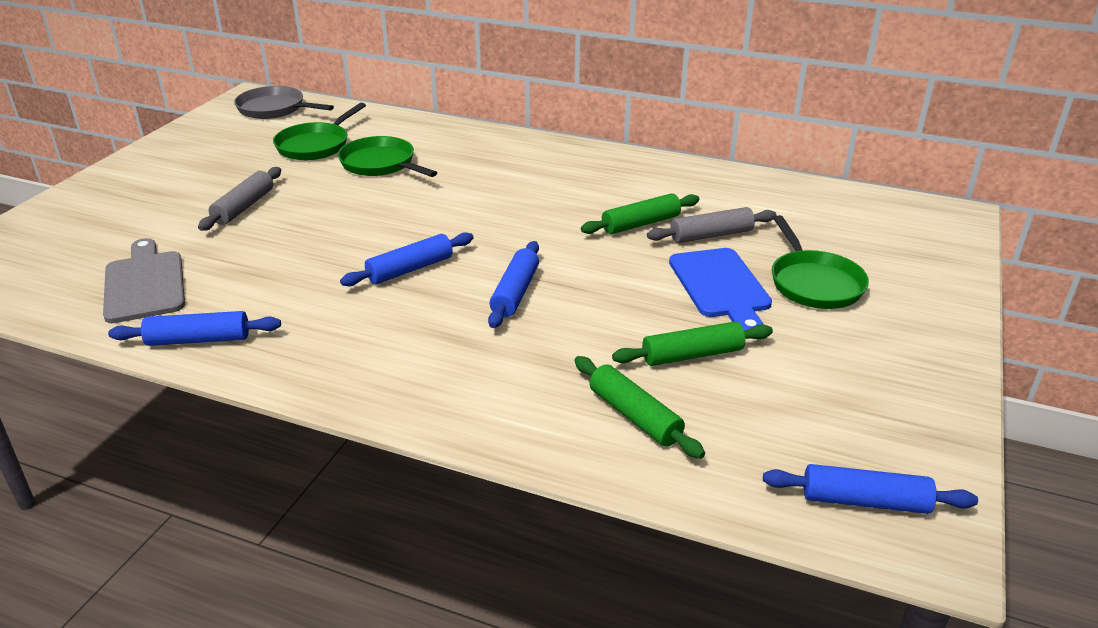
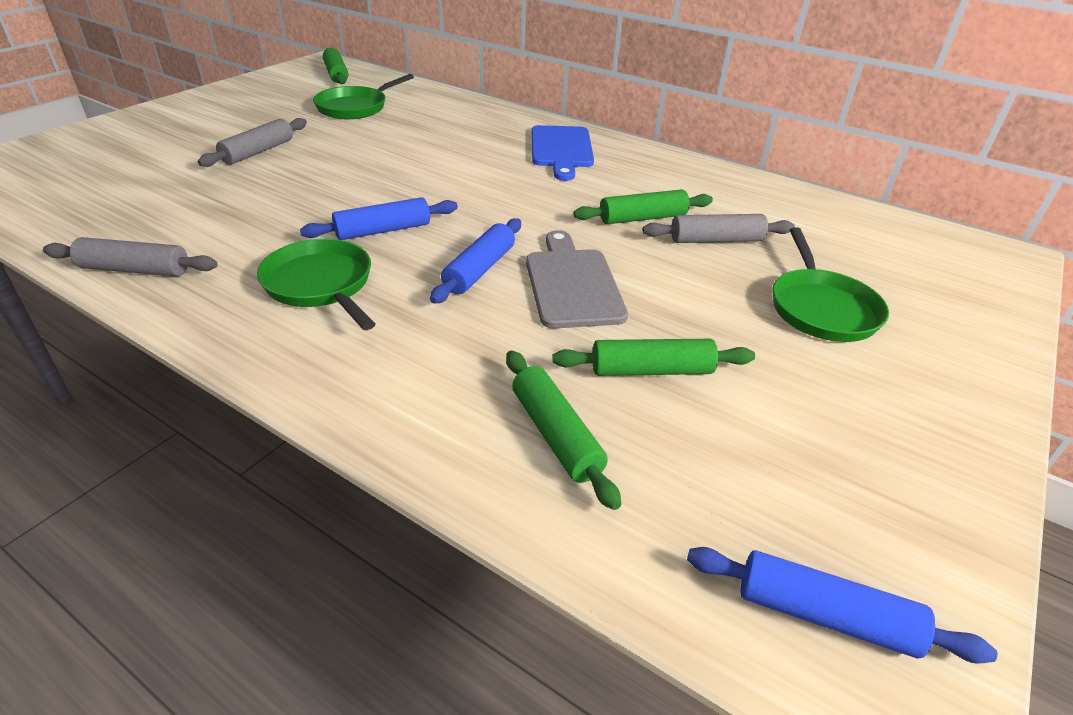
camera: 10 degrees right, 5 degrees up
grey cutting board [103,238,185,323] -> grey cutting board moved to [526,230,628,329]
blue rolling pin [108,311,281,346] -> grey rolling pin [43,237,217,277]
grey pan [234,86,334,119] -> green rolling pin [323,48,348,84]
green pan [338,136,437,177] -> green pan moved to [257,239,376,330]
blue cutting board [669,248,772,330] -> blue cutting board moved to [532,125,594,181]

